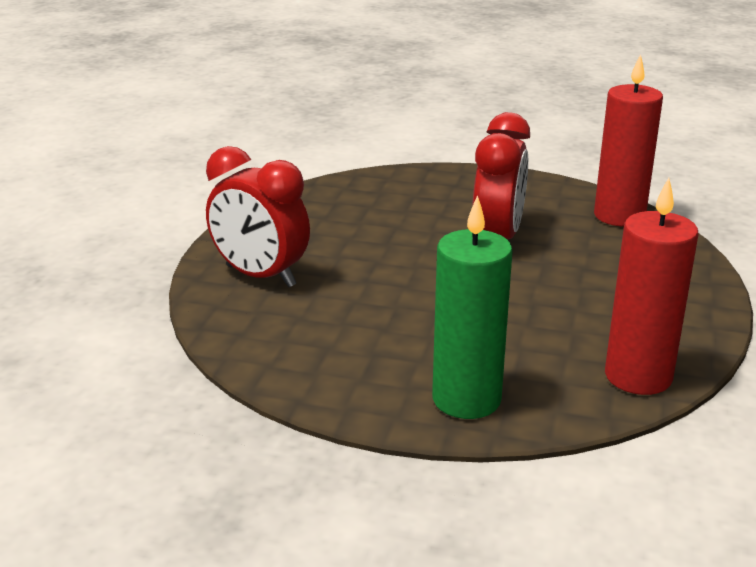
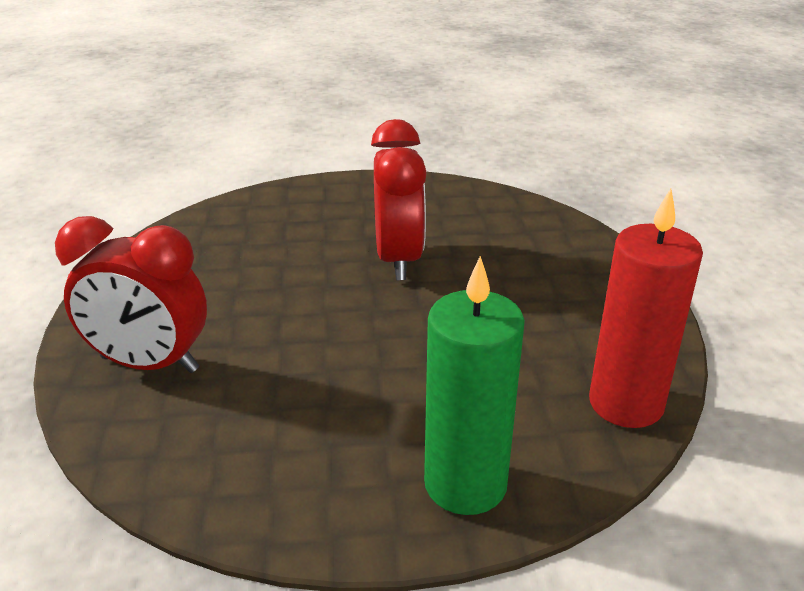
camera: 20 degrees left, 5 degrees up
red candle [594,54,663,226] -> none

